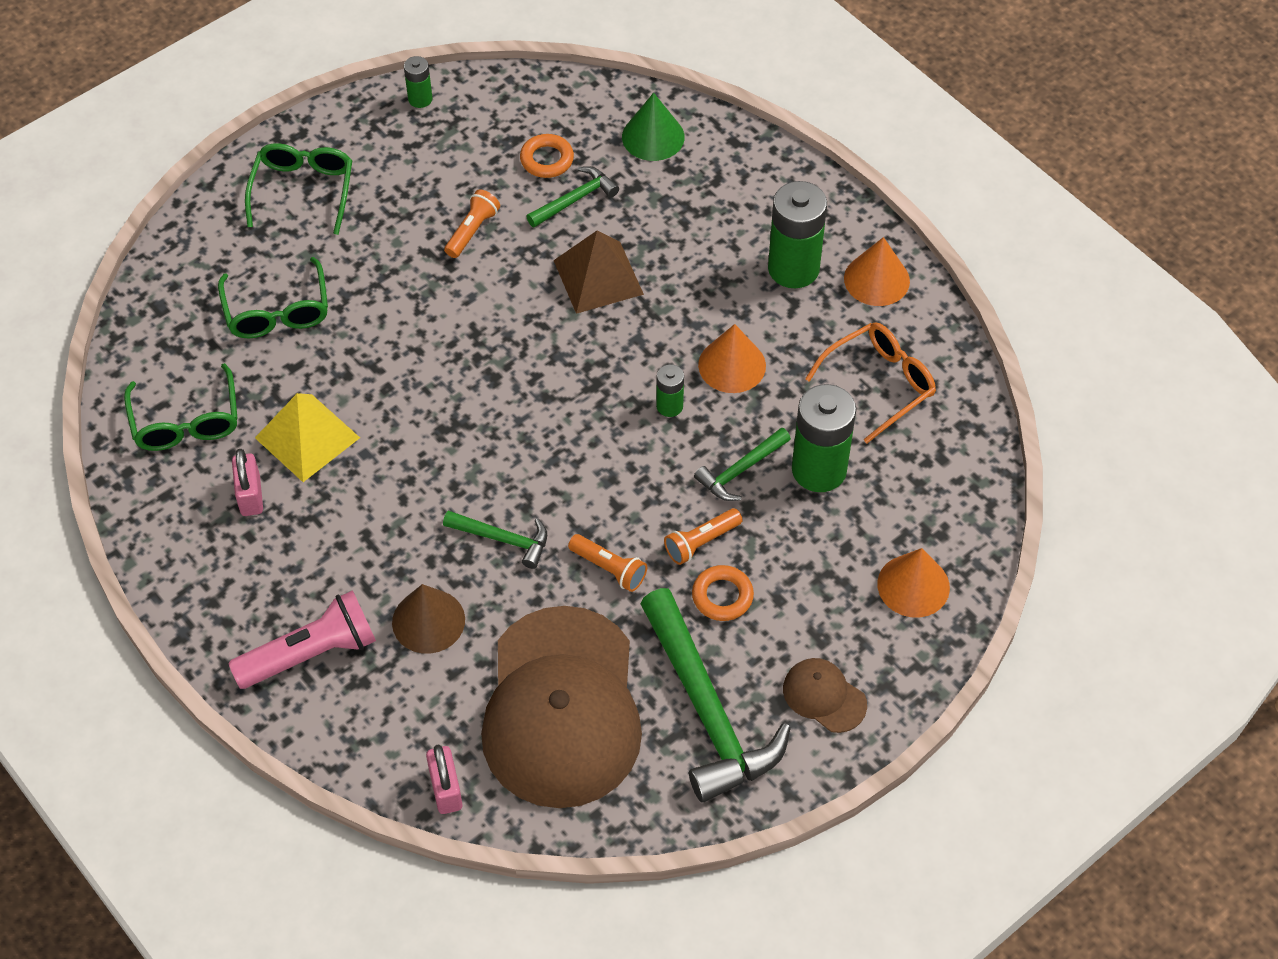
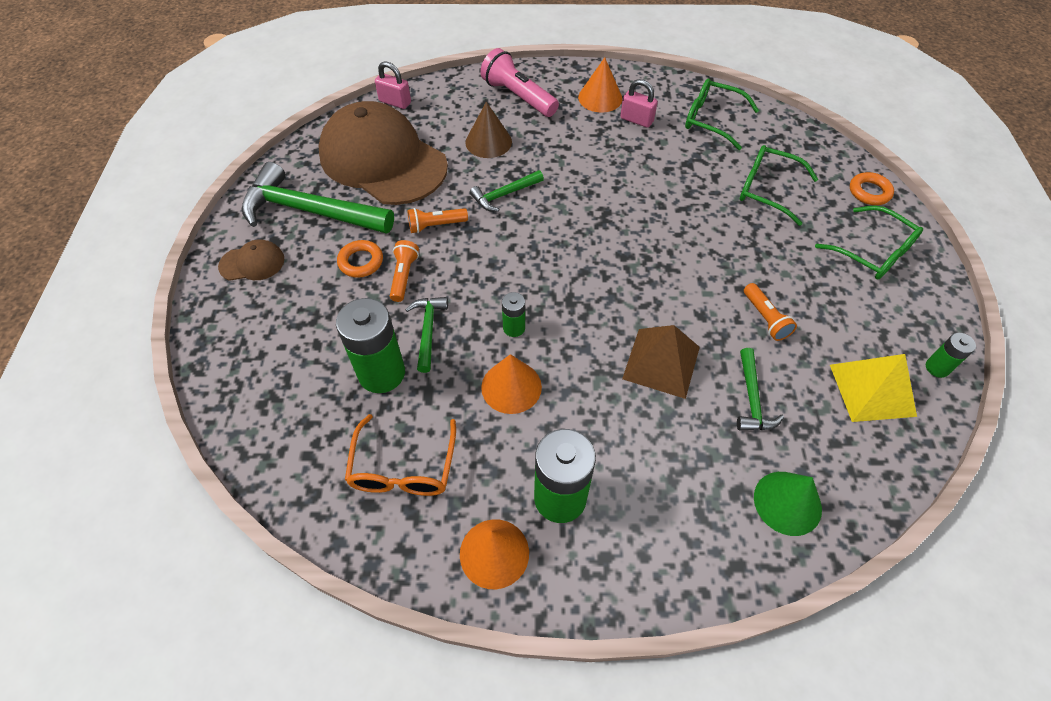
camera: 130 degrees right, 0 degrees up
pink flashlight [228,590,376,689] -> pink flashlight turned 120 degrees clockwise [480,48,559,117]
yellow pyramid [255,393,360,482] -> yellow pyramid moved to [830,354,917,422]
orange ring [520,134,574,178] -> orange ring moved to [850,172,894,205]
orange cone [877,548,950,618] -> orange cone moved to [578,57,622,112]

